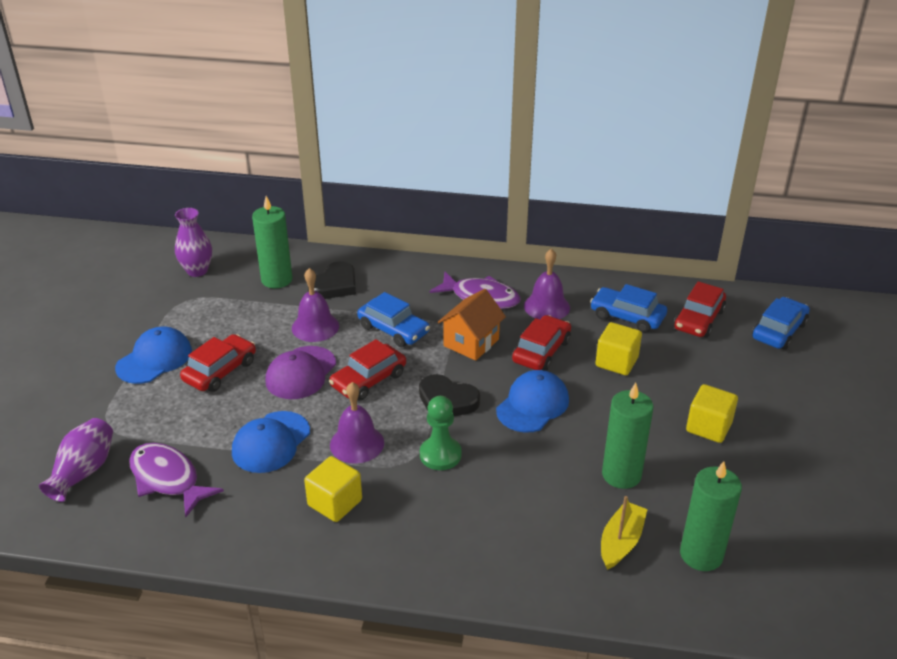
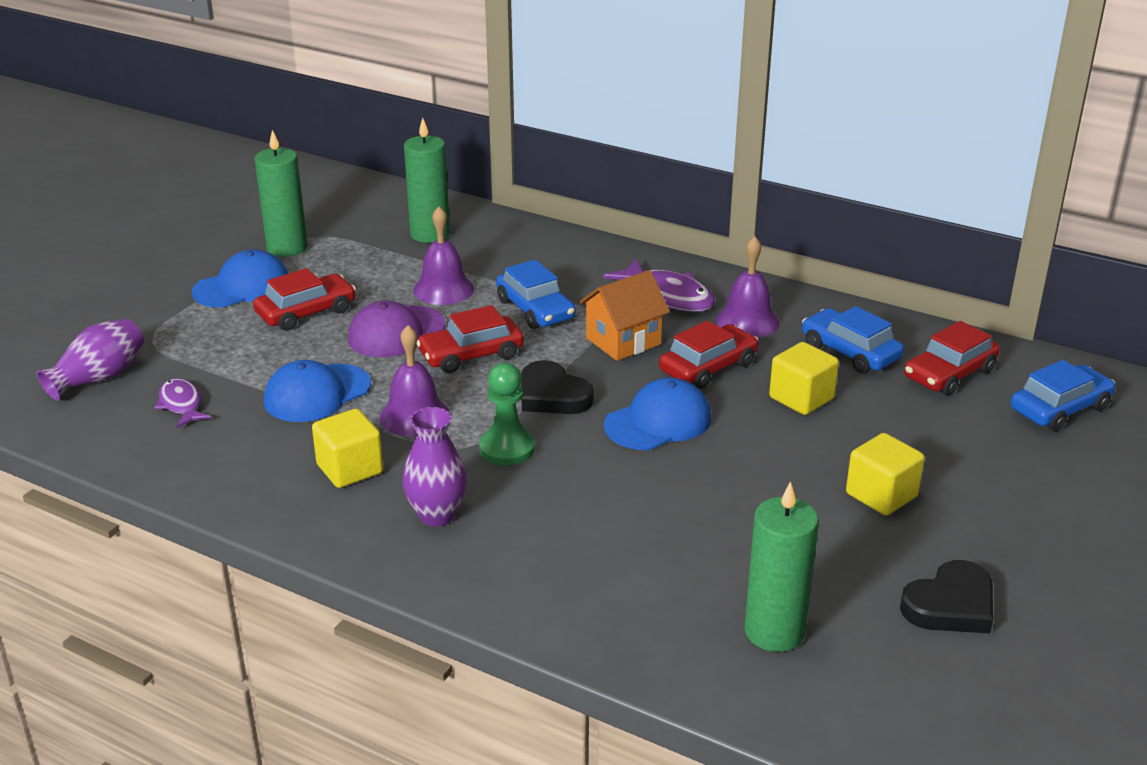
camera: 20 degrees right, 5 degrees down
purple fish [129,443,224,517] -> purple fish [154,378,211,428], size x0.61
purple vase [175,208,212,277] -> purple vase moved to [402,407,467,526]
black heart [308,261,356,299] -> black heart moved to [900,560,993,633]
yellow boat [601,496,648,570] -> none
green candle [602,383,653,489] -> green candle moved to [254,130,307,257]

